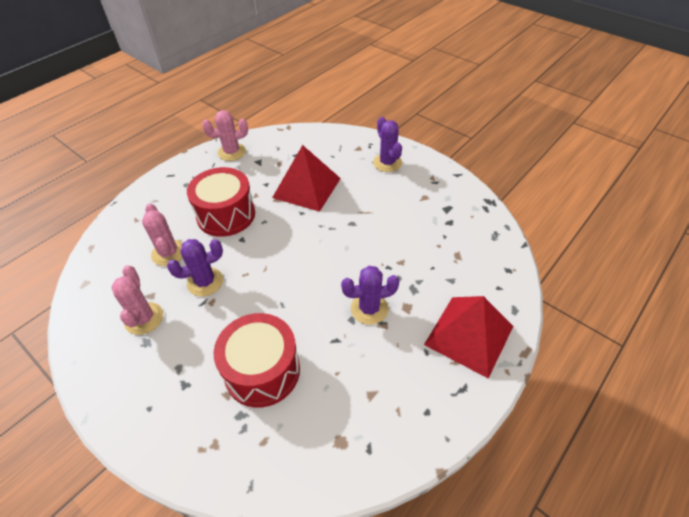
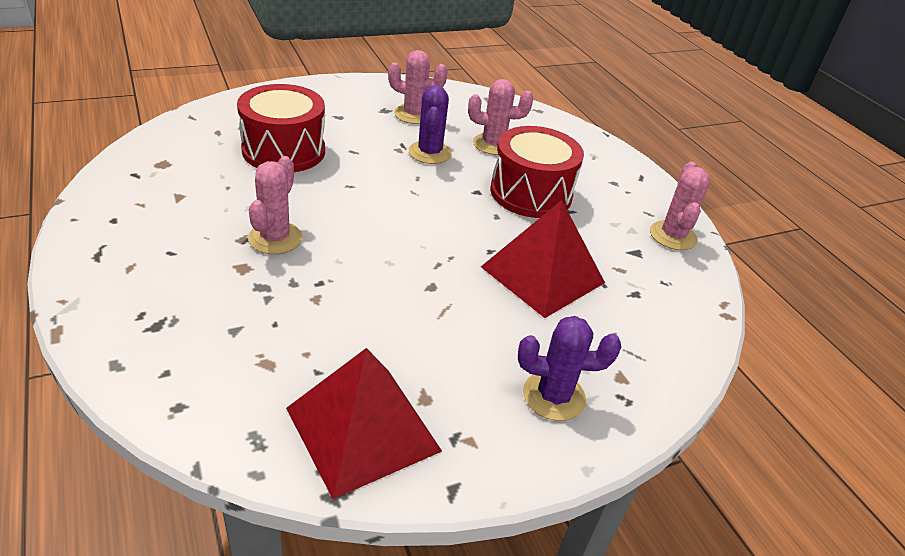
camera: 110 degrees right, 10 degrees down
purple cactus [341,266,399,325] -> pink cactus [248,156,302,254]
red pyramid [424,296,513,378] -> red pyramid moved to [286,348,442,499]

